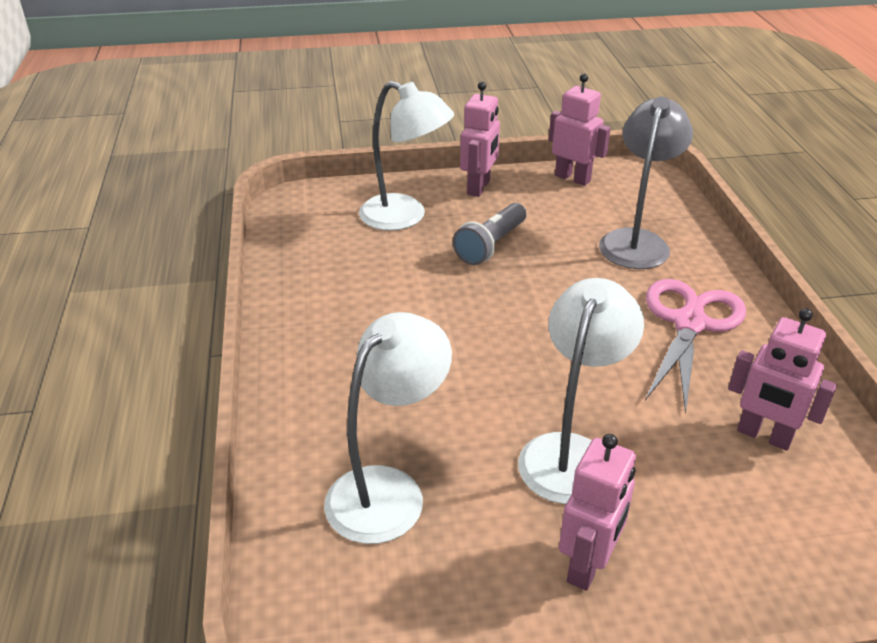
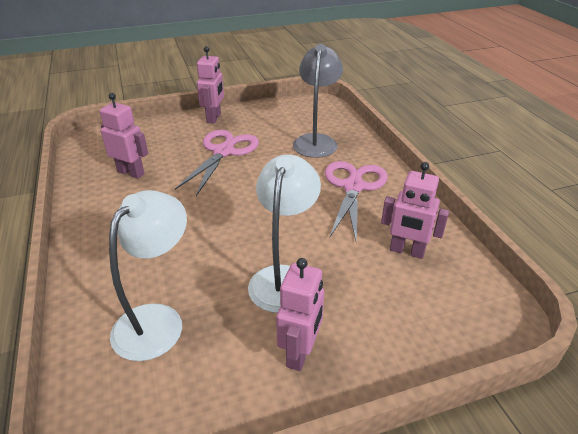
camera: 10 degrees left, 0 degrees up
white lamp [359,81,454,231] -> none
grey flashlight [453,203,526,265] -> pink scissors [175,130,259,196]
pink robot [549,74,611,186] -> pink robot moved to [100,93,148,179]

